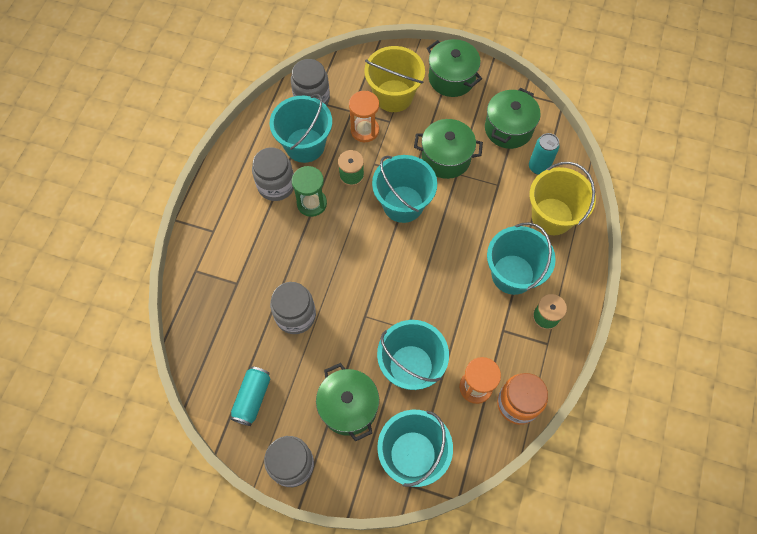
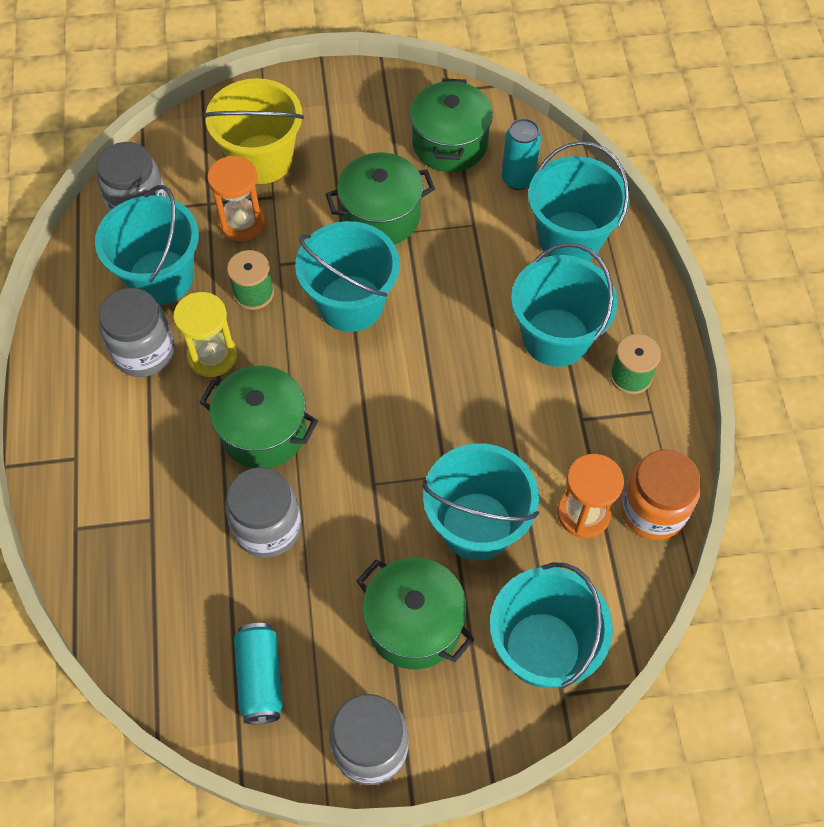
camera: 25 degrees left, 5 degrees down
green hourglass [292,166,327,217] -> yellow hourglass [173,292,237,377]
green pot [427,39,482,97] -> green pot moved to [199,366,318,468]
yellow bucket [530,162,596,235] -> turquoise bucket [528,141,629,261]

